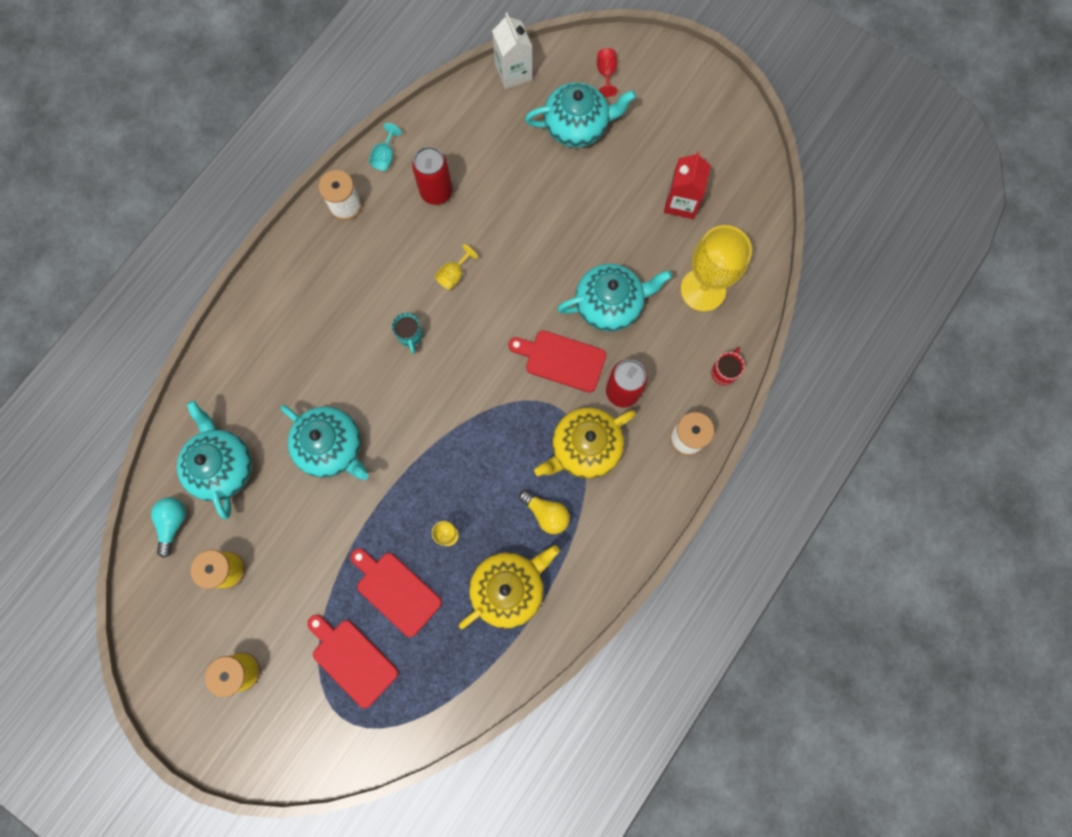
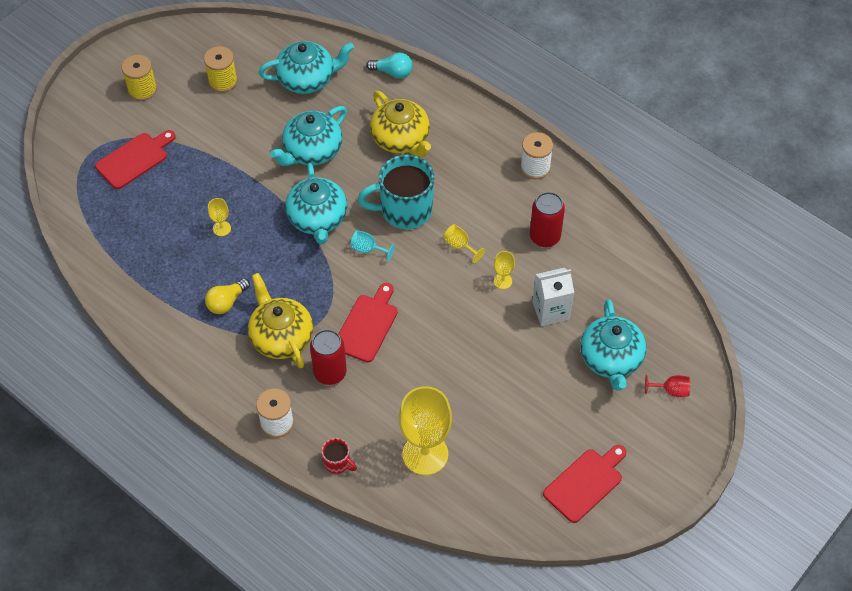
camera: 95 degrees right, 20 degrees down
turquoise light bulb [151,498,186,558] -> turquoise light bulb moved to [366,53,413,78]
red cutting board [350,548,442,637] -> red cutting board moved to [543,445,626,523]
turquoise goblet [369,123,402,171] -> turquoise goblet moved to [350,230,395,261]
turquoise mug [392,313,423,354] -> turquoise mug [358,154,434,229], size x2.19
yellow teapot [459,545,560,629] -> yellow teapot moved to [370,91,431,158]
white carton [492,13,533,89] -> white carton moved to [532,267,574,326]
turquoise teapot [557,264,672,332] -> turquoise teapot moved to [285,163,347,244]
red carton [664,151,711,219] -> none
none -> yellow goblet [494,251,515,289]

